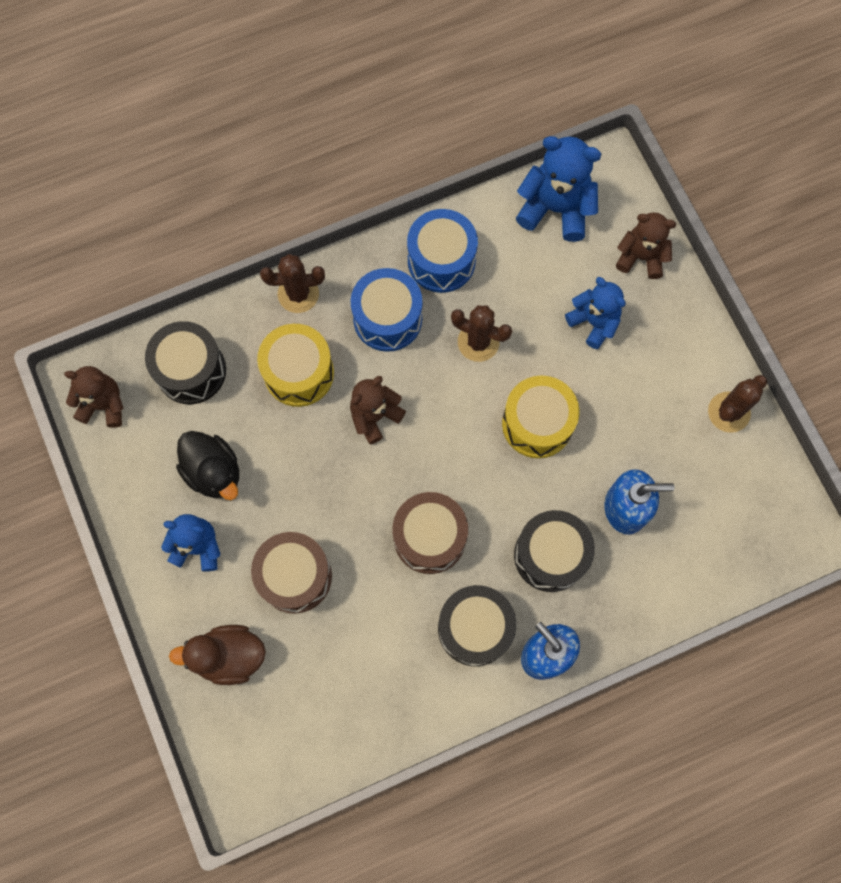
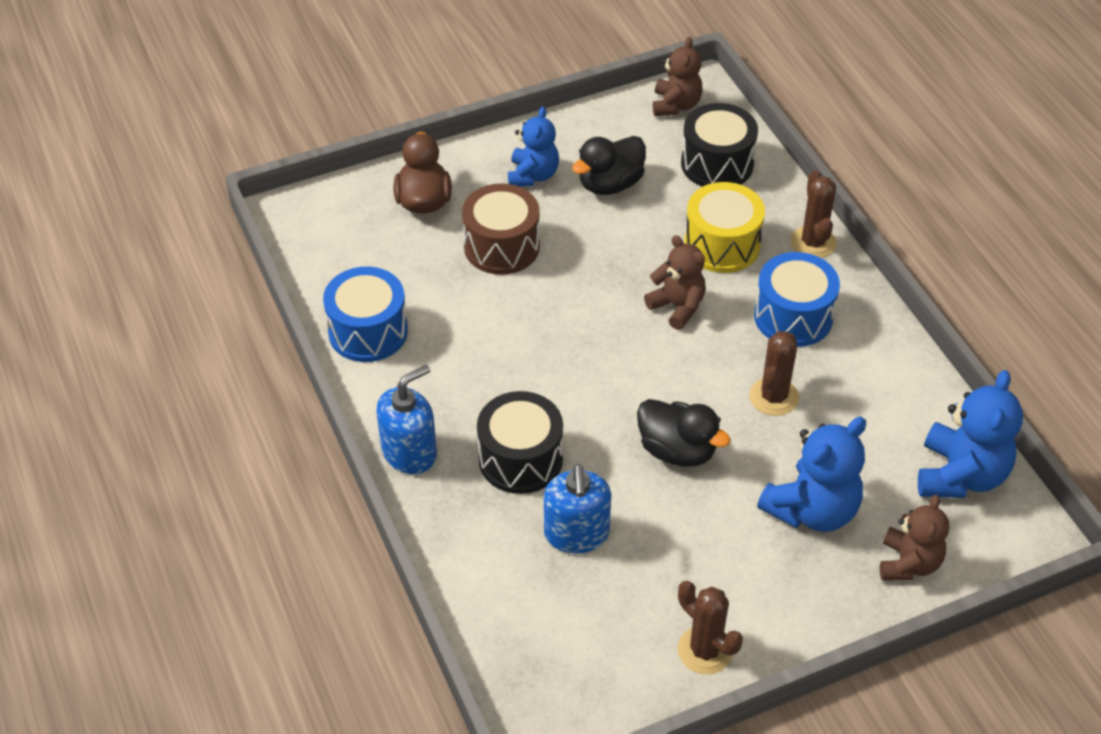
camera: 90 degrees right, 25 degrees down
brown drum [392,492,468,574] -> none
blue drum [407,209,478,293] -> blue drum moved to [323,267,408,362]
black drum [438,585,516,666] -> none
yellow drum [502,376,580,458] -> black duck [637,399,731,467]
blue teddy bear [565,277,626,349] -> blue teddy bear [757,417,866,532], size x1.51

